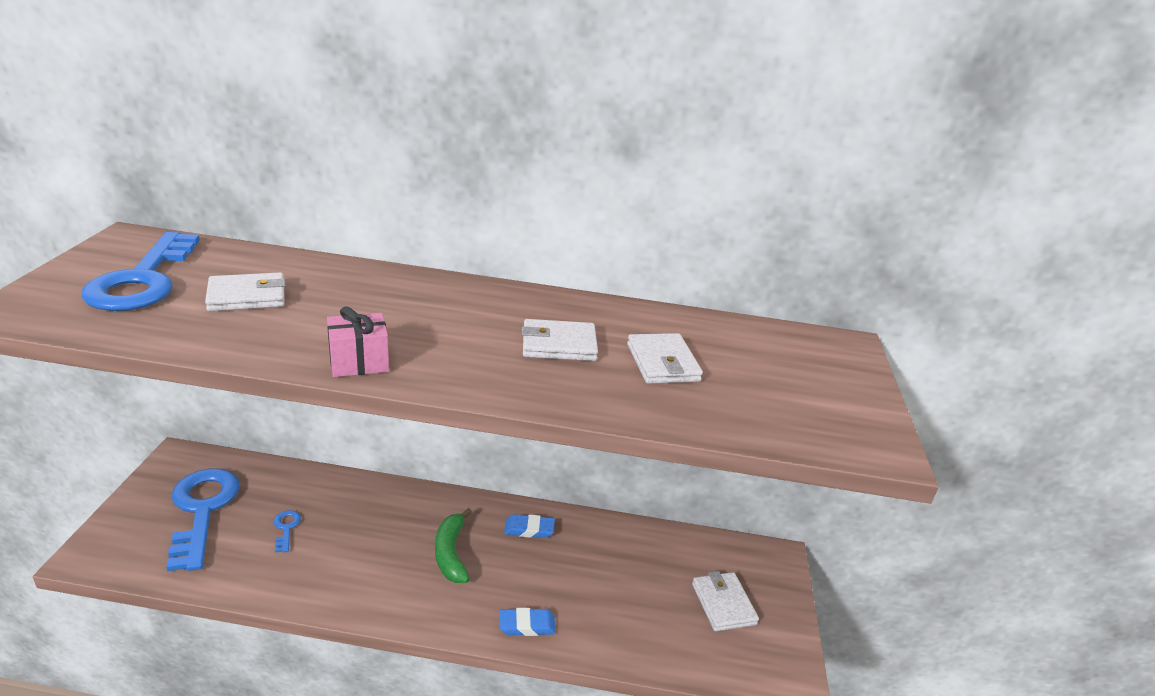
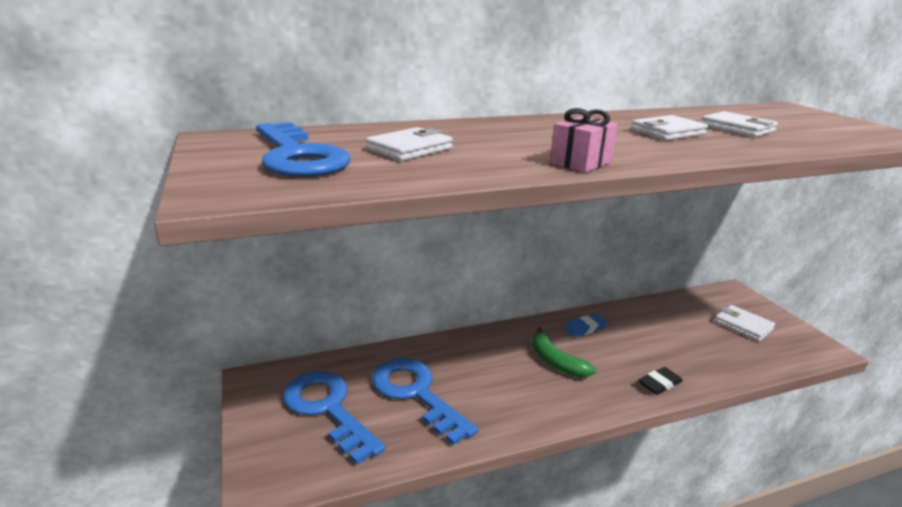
camera: 25 degrees left, 5 degrees down
blue key [274,510,301,553] -> blue key [372,358,478,445], size x2.47
blue eraser [499,608,556,636] -> black eraser [639,367,683,395]

